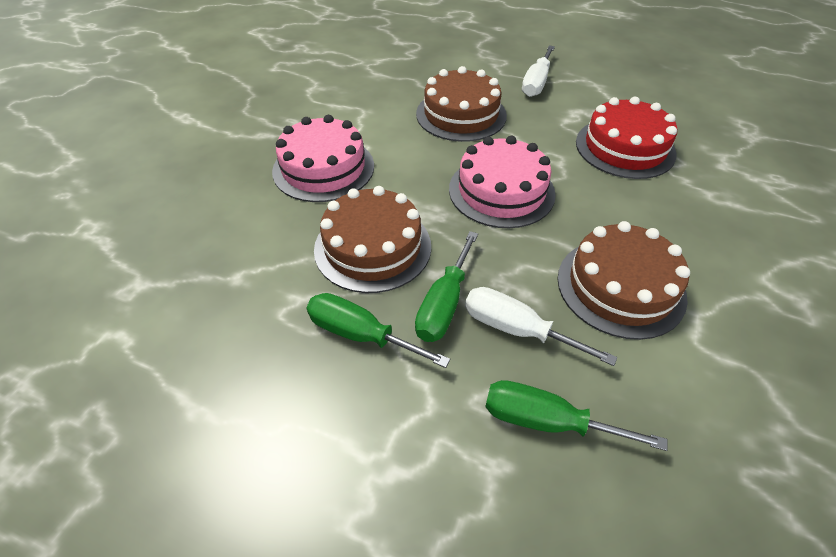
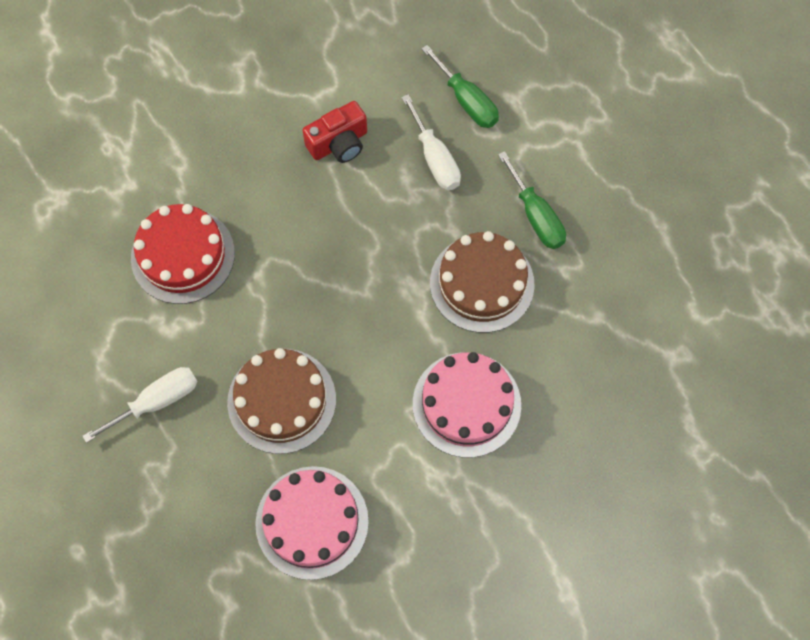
camera: 145 degrees left, 20 degrees up
green screwdriver [415,231,478,342] -> none
pink cake [449,136,556,228] -> pink cake moved to [255,466,369,580]
brown cake [557,221,690,340] -> red camera [302,101,367,163]

